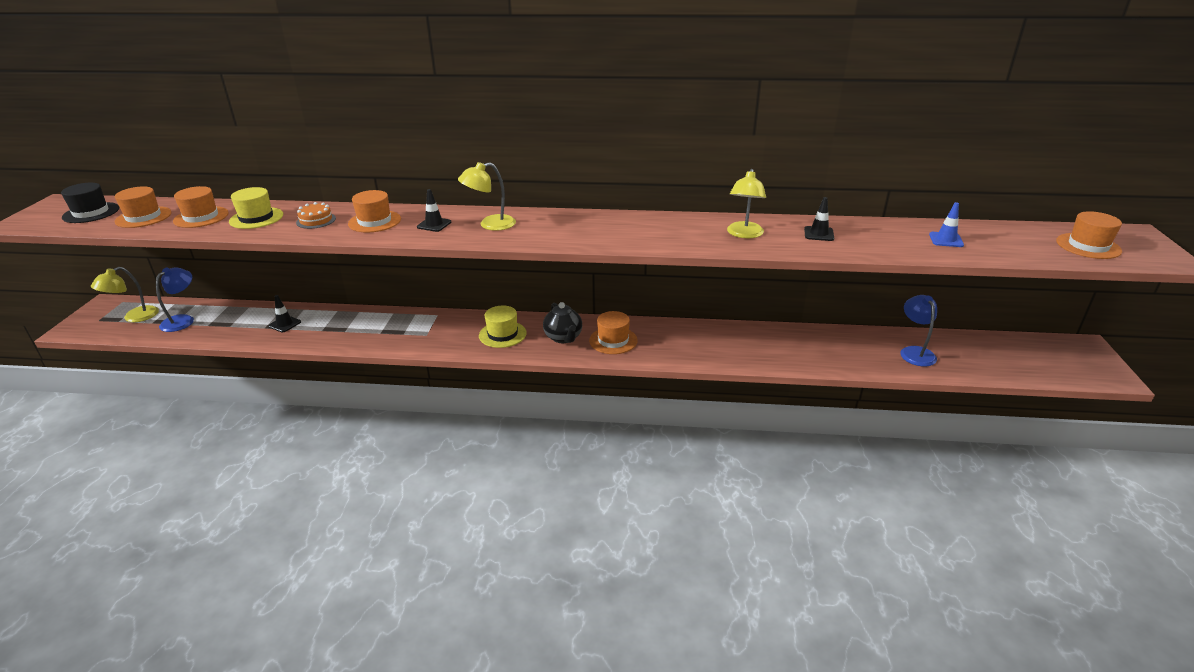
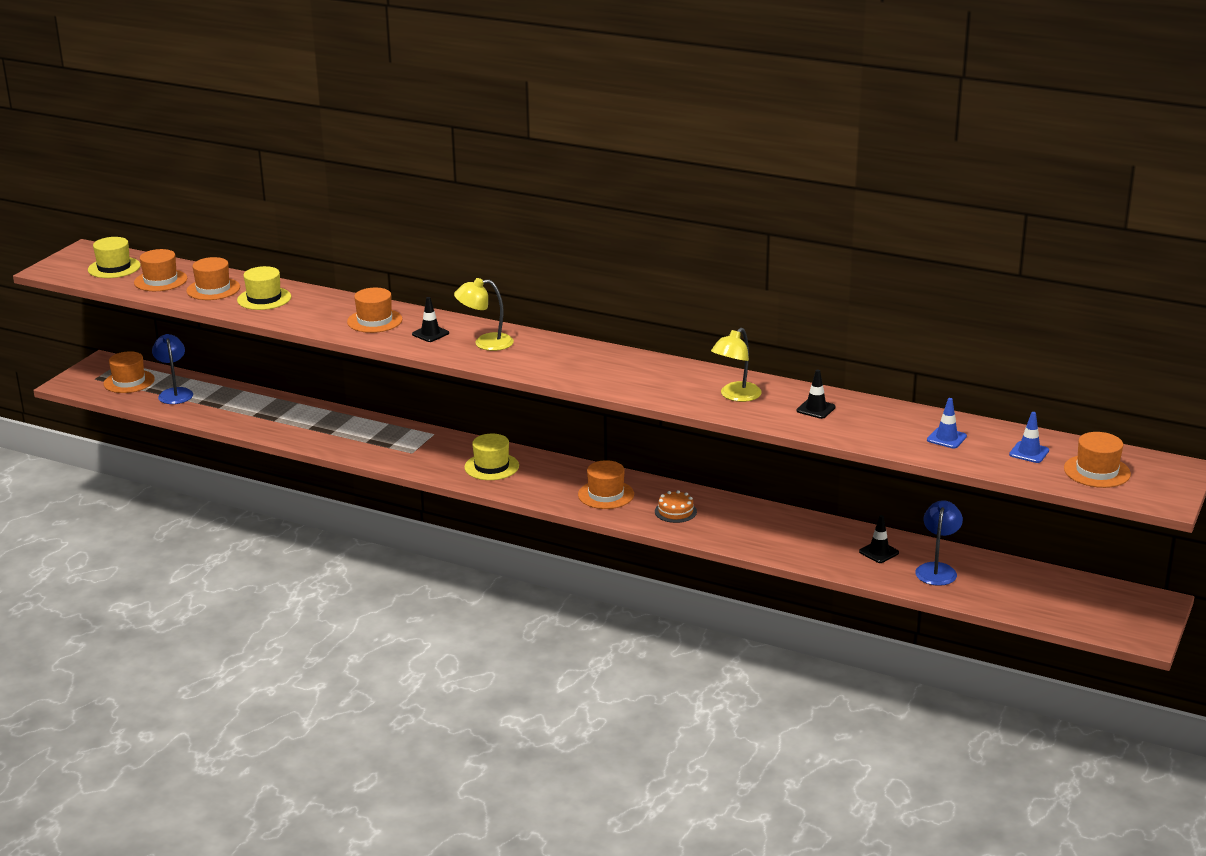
camera: 20 degrees right, 5 degrees down
black hat [61,183,119,223] -> yellow hat [88,237,141,278]
yellow lamp [91,267,159,322] -> orange hat [104,351,155,393]
blue lamp [156,267,194,332] -> blue lamp turned 60 degrees counterclockwise [152,334,193,404]
black traffic cone [268,295,301,332] -> black traffic cone moved to [859,515,899,563]
orange cake [296,202,336,229] -> orange cake moved to [655,490,697,523]
black teapot [543,302,582,343] -> none
none -> blue traffic cone [1009,412,1049,463]

